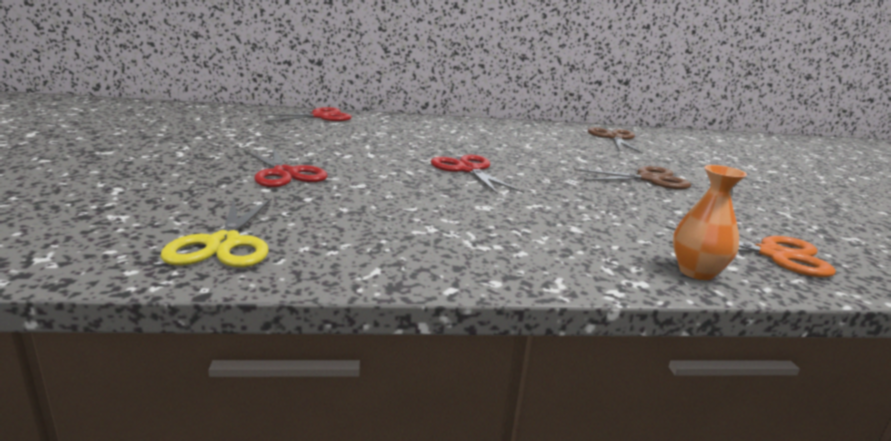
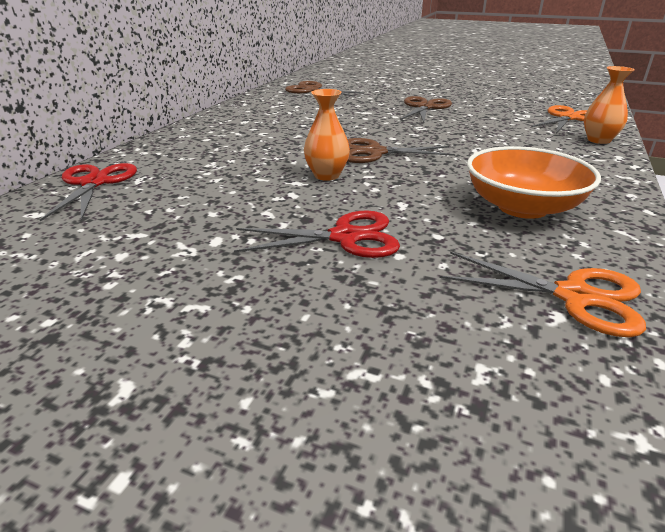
camera: 60 degrees left, 10 degrees up
yellow scissors [160,198,272,267] -> orange scissors [439,252,646,337]
red scissors [431,155,524,194] -> brown scissors [347,138,455,163]
none -> orange vase [304,89,350,181]
none -> orange bowl [467,146,601,219]

